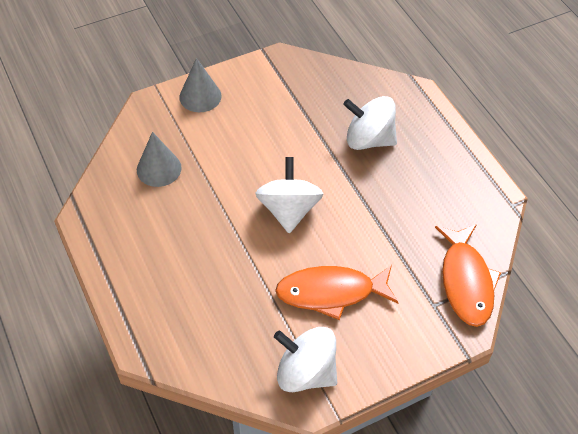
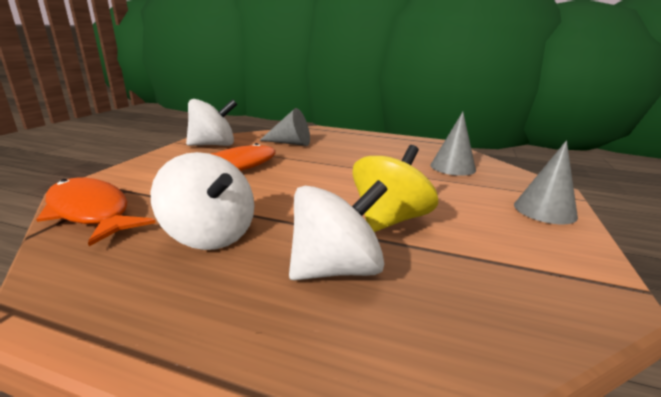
camera: 135 degrees right, 30 degrees down
white spinning top [255,157,323,233] -> white spinning top moved to [151,152,254,250]
none -> grey cone [259,108,310,146]
none -> yellow spinning top [353,145,438,232]

